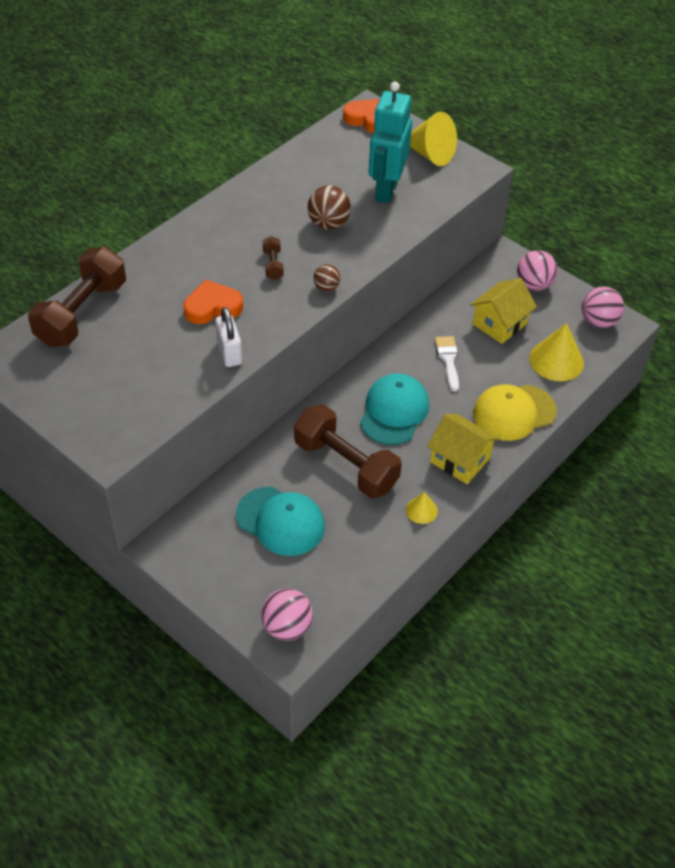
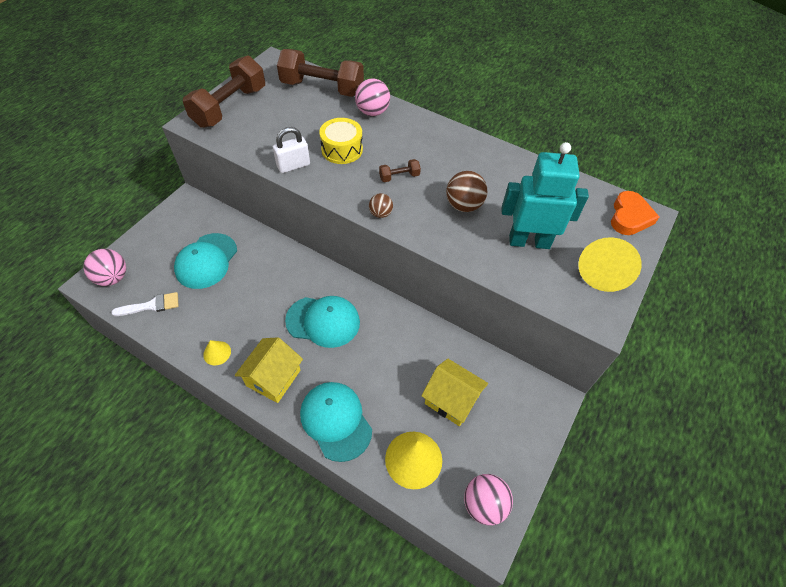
camera: 80 degrees right, 5 degrees up
orange heart [184,280,243,324] -> yellow drum [319,118,363,164]
brown dumbbell [294,404,402,498] -> brown dumbbell moved to [183,55,265,128]
white brush [435,336,459,392] -> white brush moved to [111,292,179,316]
yellow cap [473,384,557,441] -> turquoise cap [300,382,372,462]
pink ball [517,250,558,291] -> pink ball moved to [355,79,390,116]

